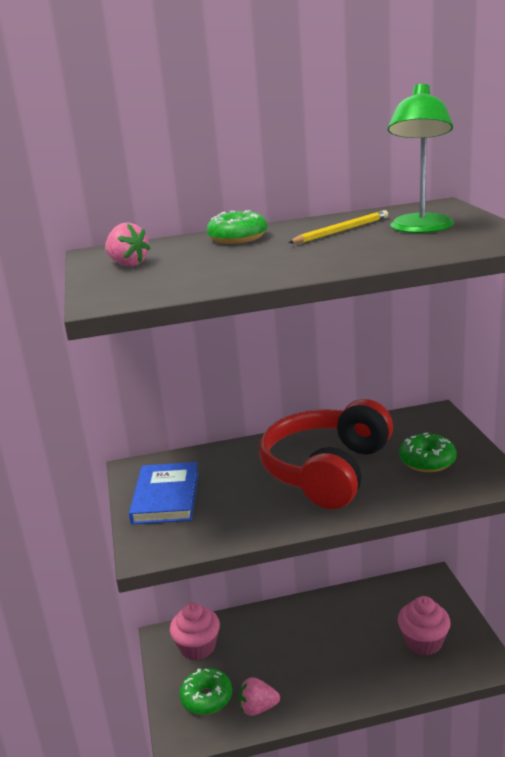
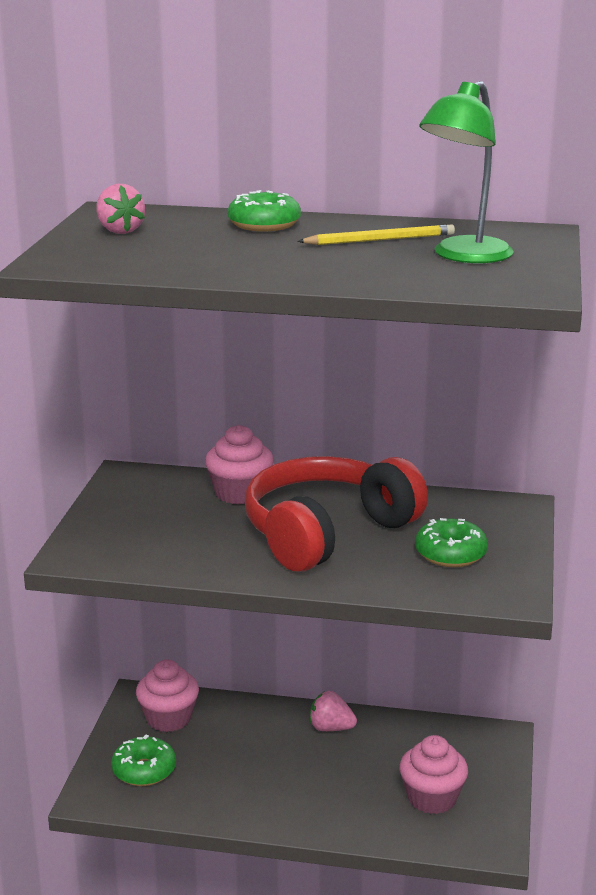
camera: 20 degrees right, 0 degrees up
blue book [129,462,199,524] -> none
pink strawberry [238,677,280,716] -> pink strawberry moved to [310,691,357,731]
none -> pink cupcake [205,425,274,505]

